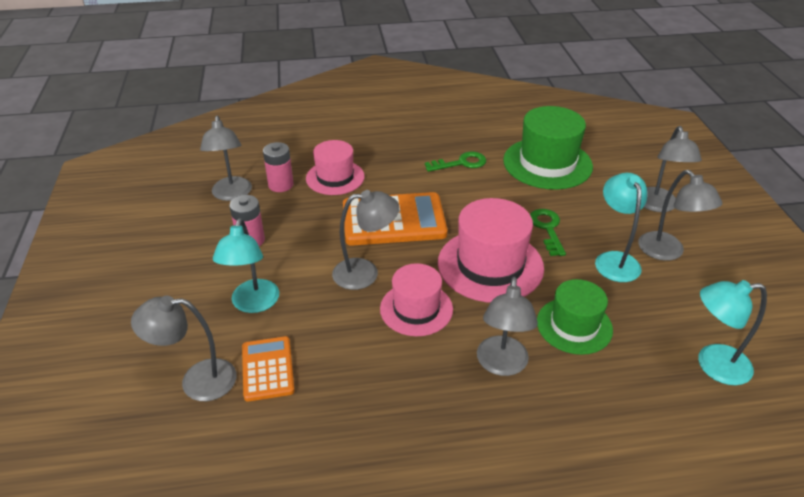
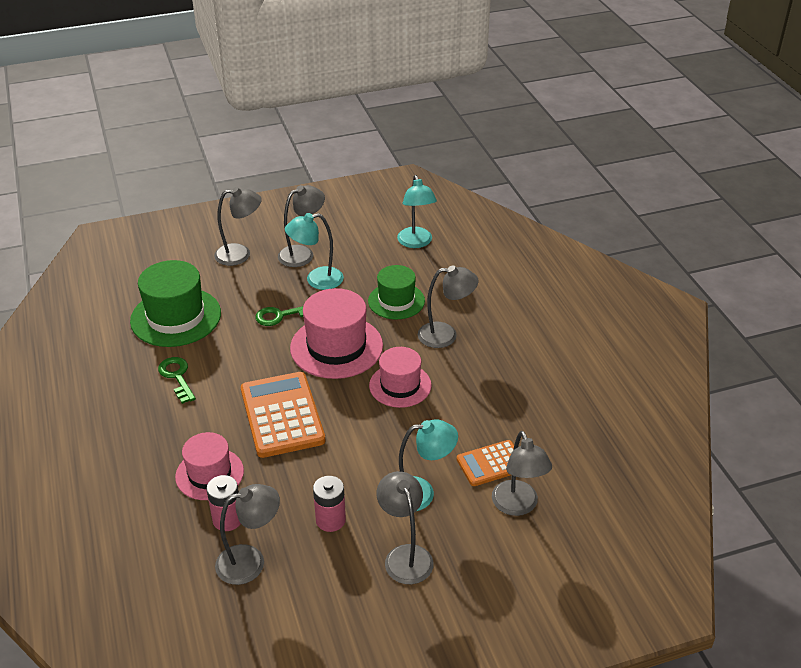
camera: 100 degrees left, 0 degrees up
grey lamp [332,190,399,290] -> grey lamp moved to [376,471,434,584]

